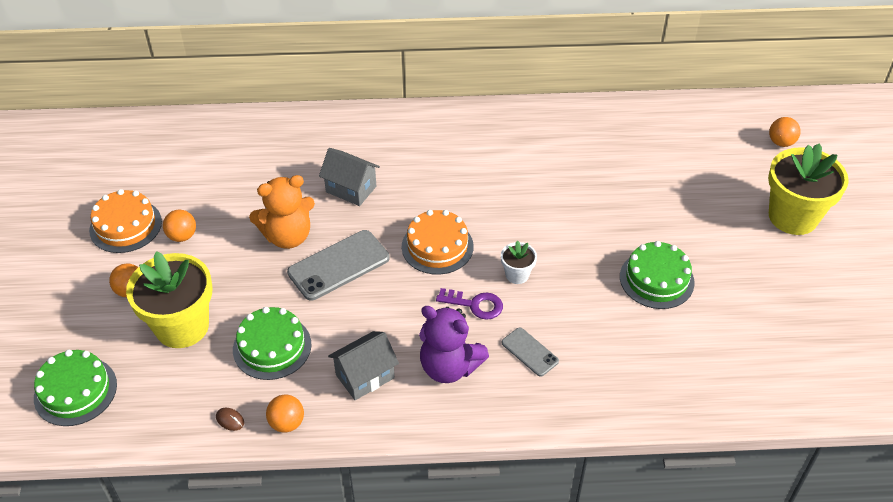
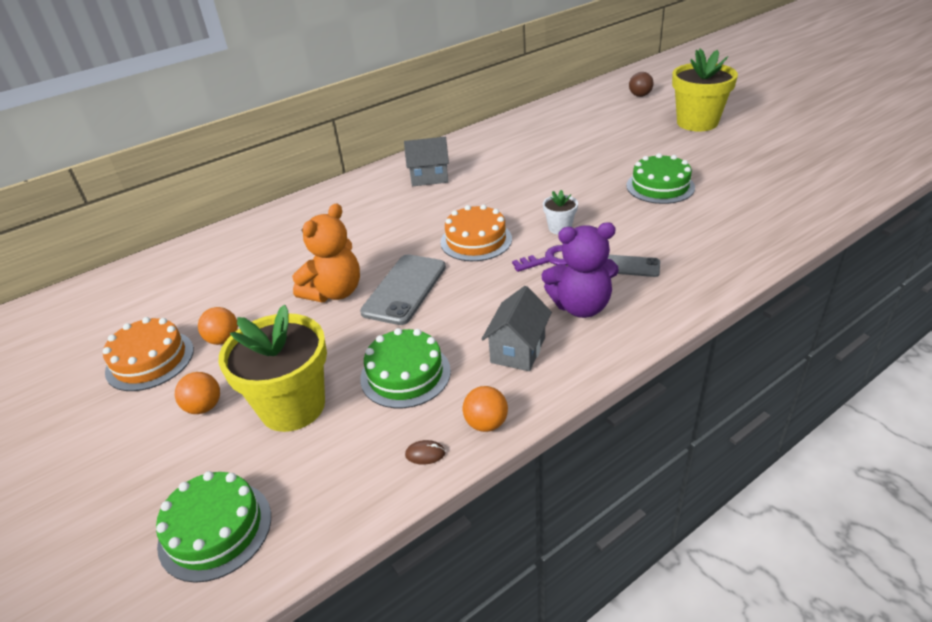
camera: 30 degrees left, 10 degrees down
grey house [319,148,380,206] -> grey house moved to [404,137,449,186]
orange ball [769,117,801,147] -> brown ball [629,72,654,97]

